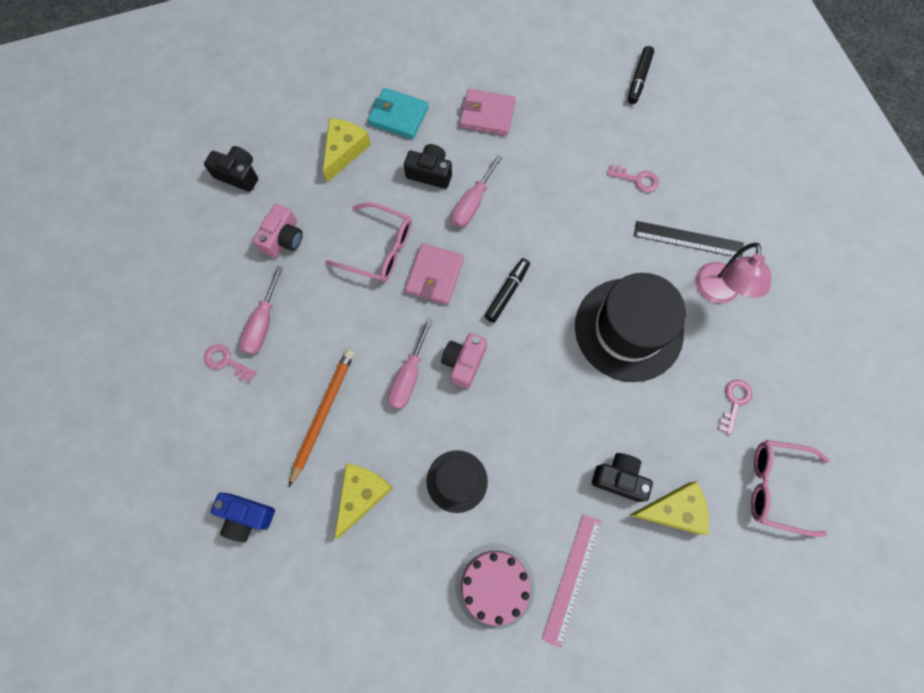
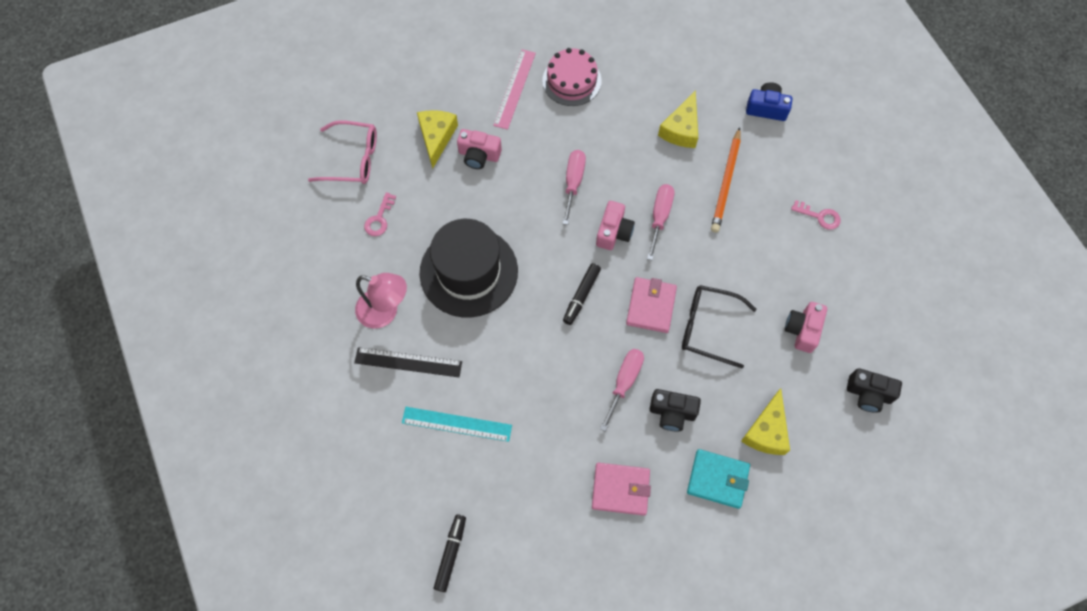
camera: 175 degrees right, 5 degrees down
pink screwdriver [239,266,283,354] -> pink screwdriver moved to [563,150,586,225]
pink glasses [326,202,412,282] -> black glasses [682,285,756,368]
black hat [426,450,488,513] -> none
black camera [592,453,653,502] -> pink camera [457,129,502,169]
pink key [607,164,659,192] -> turquoise ruler [402,407,512,442]
yellow cheese [629,481,709,535] -> yellow cheese turned 105 degrees clockwise [417,110,458,169]
pink lamp [696,243,771,303] -> pink lamp turned 105 degrees clockwise [355,273,407,329]

